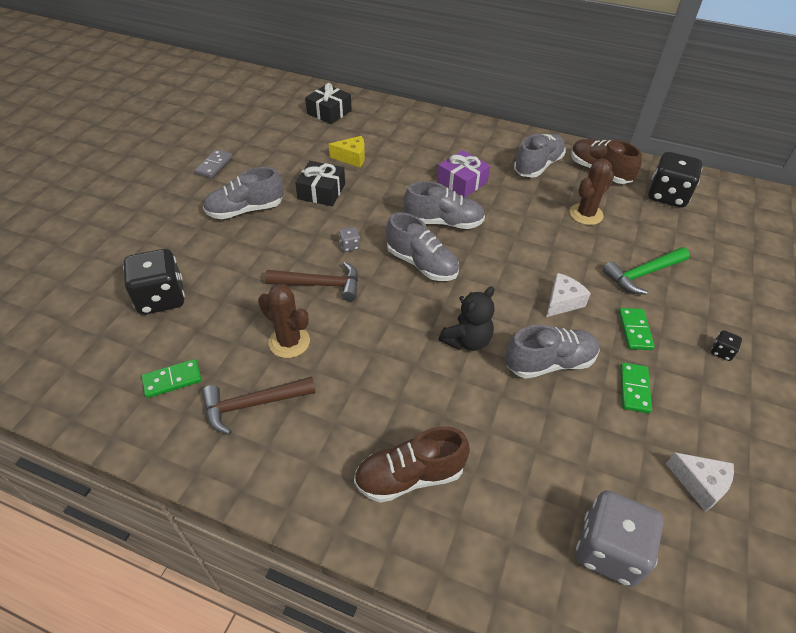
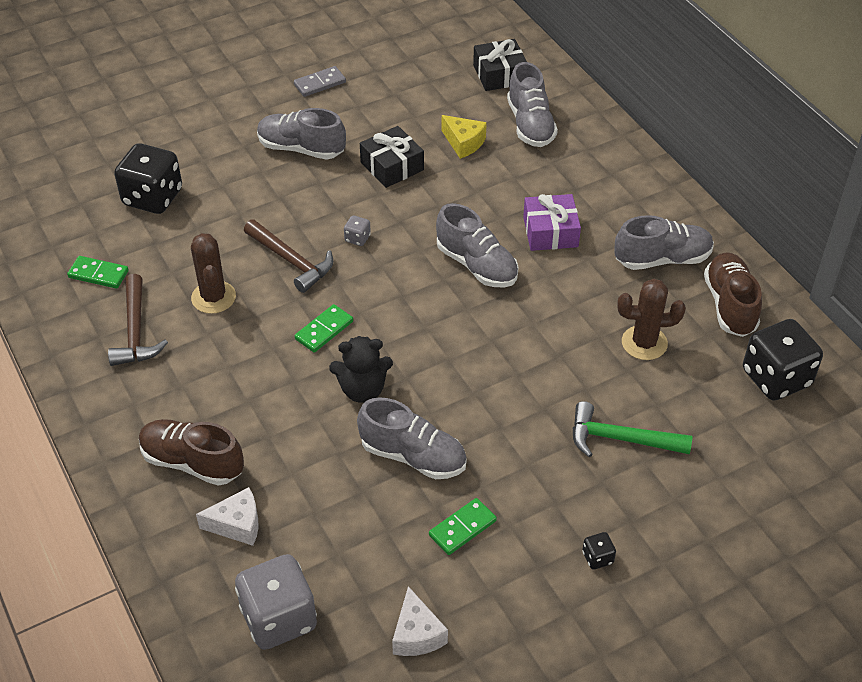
camera: 40 degrees right, 0 degrees up
brown hammer [202,376,316,435] -> brown hammer turned 120 degrees counterclockwise [108,274,168,366]
grey shoe [386,212,459,281] -> grey shoe moved to [507,62,558,147]
white cheese [546,273,591,317] -> white cheese moved to [196,487,259,546]
green domino [619,308,655,350] -> green domino moved to [295,304,353,353]

